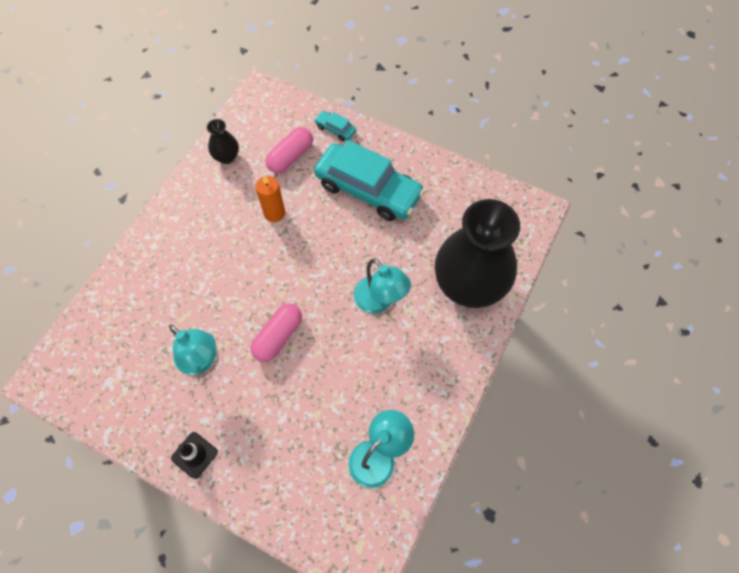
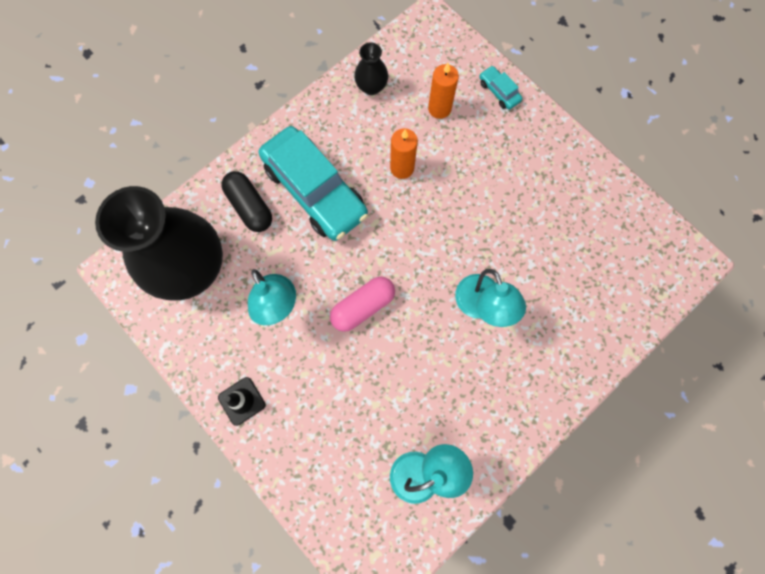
camera: 20 degrees right, 10 degrees up
pink capsule [265,127,313,173] -> orange candle [428,63,459,119]
turquoise car [314,140,425,221] -> turquoise car moved to [259,126,368,241]
black vase [435,199,520,308] -> black vase moved to [95,186,223,300]
none -> black capsule [221,171,272,232]

